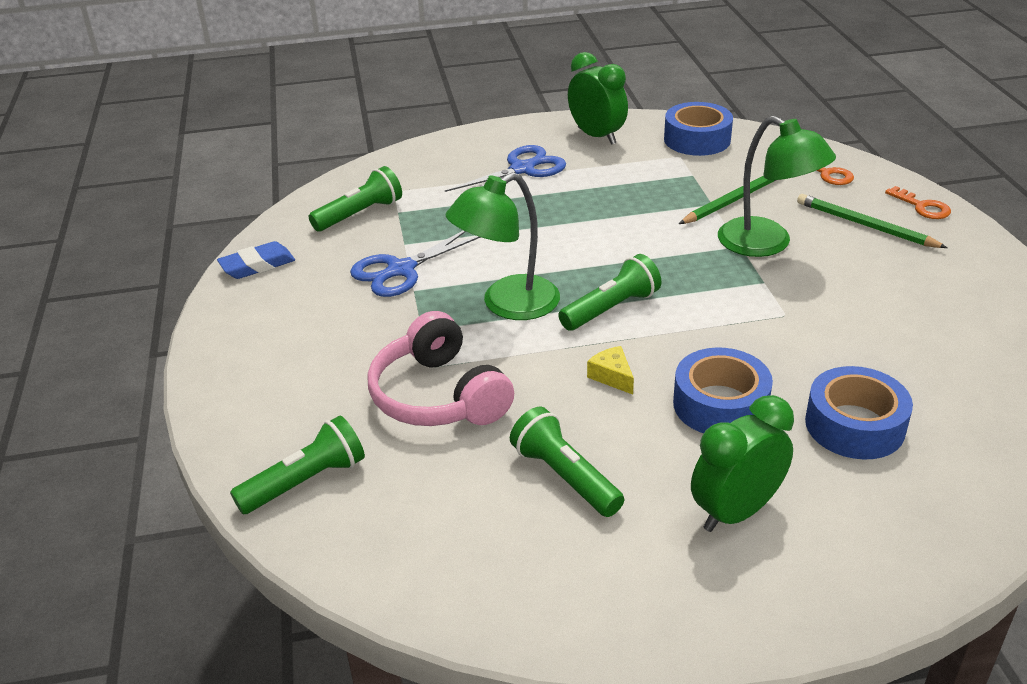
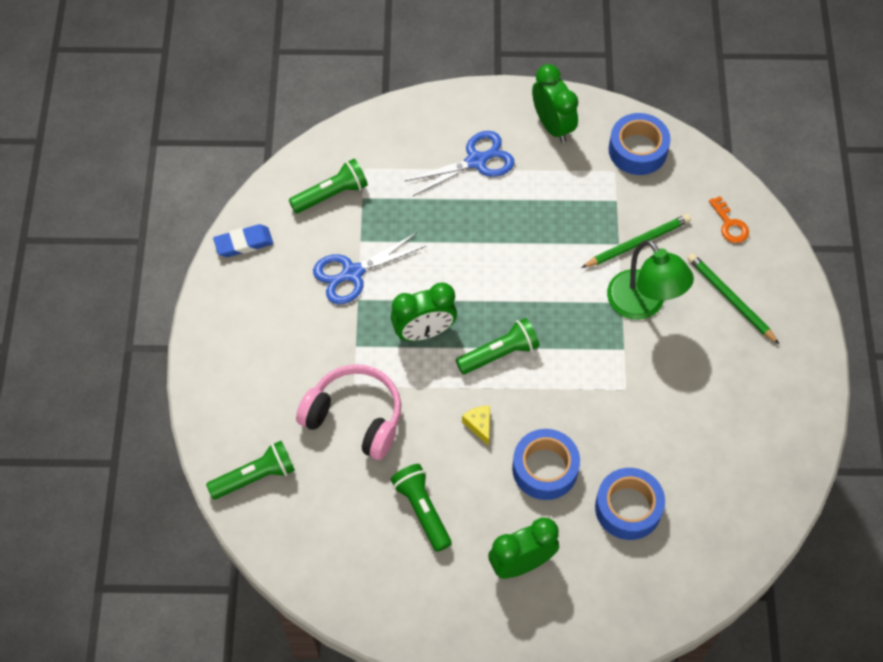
camera: 10 degrees right, 25 degrees up
pink headphones [368,311,514,426] -> pink headphones turned 135 degrees clockwise [296,364,401,460]
green lamp [446,172,560,320] -> green clock [391,283,457,341]
orange key [885,186,951,219] -> none

